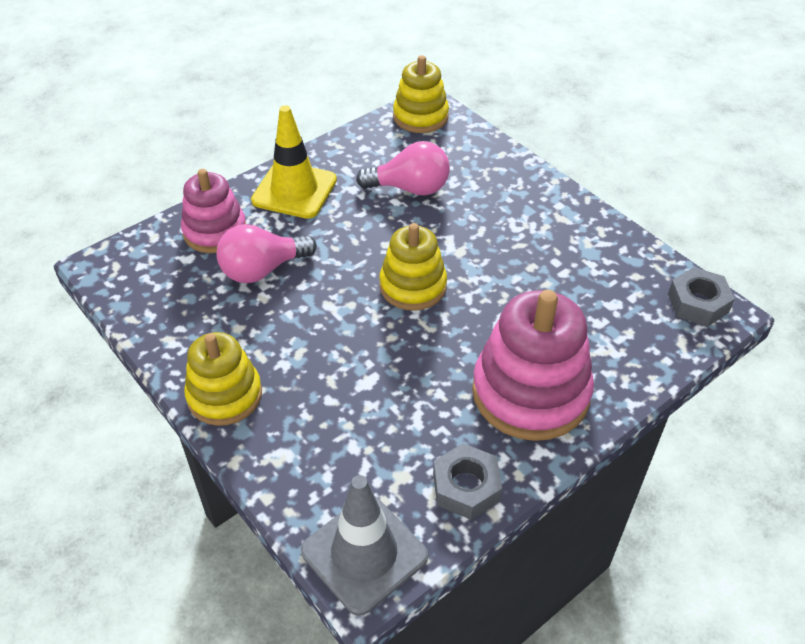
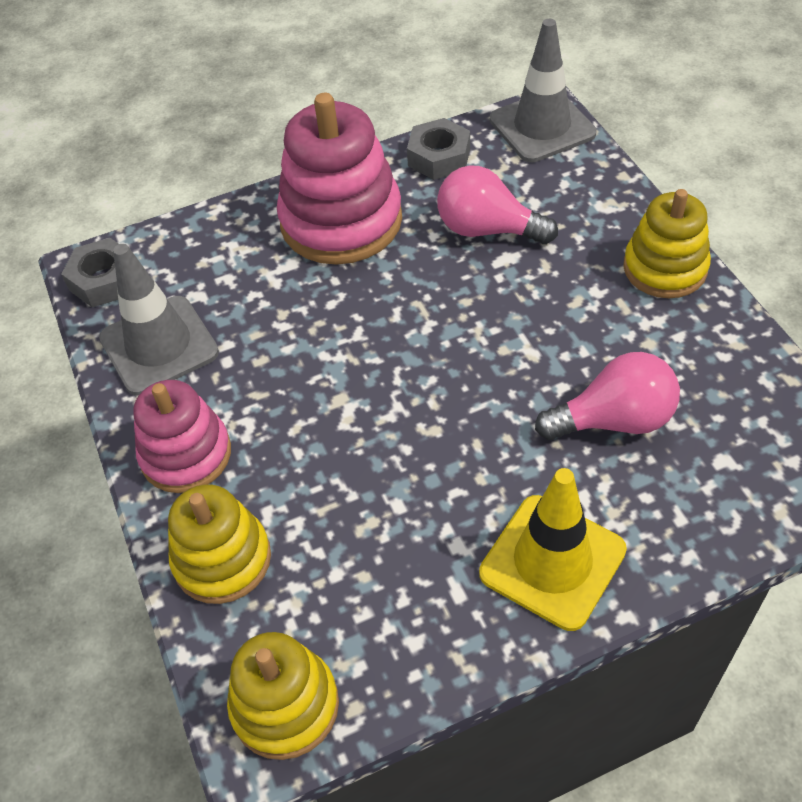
camera: 160 degrees left, 5 degrees up
pink stacking toy [181,169,246,253] -> pink stacking toy moved to [133,380,231,493]
pink light bulb [356,141,450,196] -> pink light bulb moved to [437,165,558,244]
yellow stacking toy [379,223,447,311] -> yellow stacking toy moved to [168,484,271,604]
none -> grey traffic cone [99,244,219,396]

